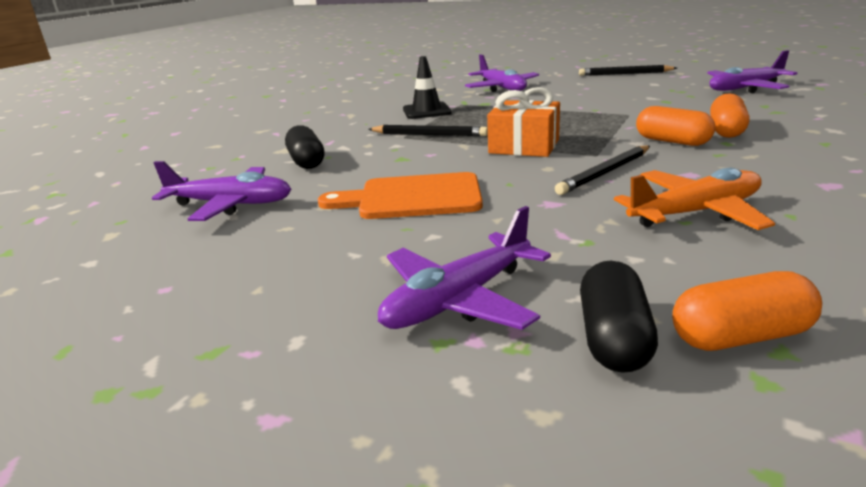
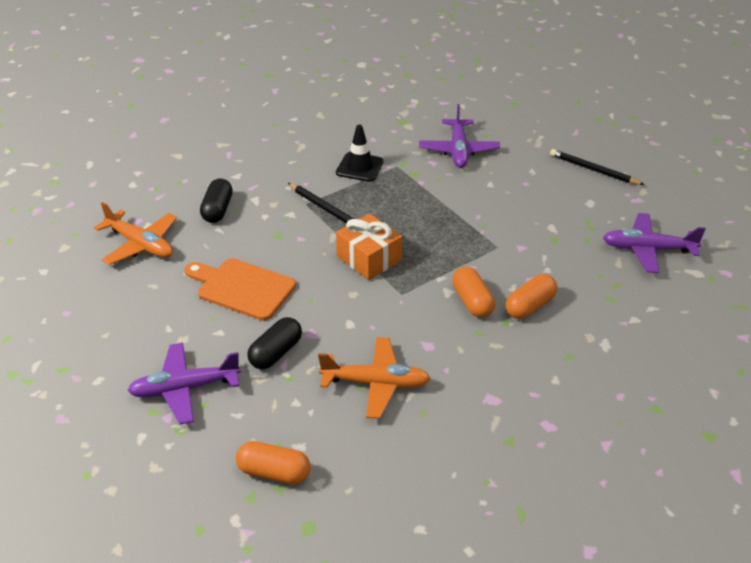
camera: 25 degrees right, 15 degrees up
purple plane [152,161,291,221] -> orange plane [94,202,177,265]
black pencil [555,145,650,195] -> none
black capsule [580,260,658,373] -> black capsule moved to [247,317,302,369]

